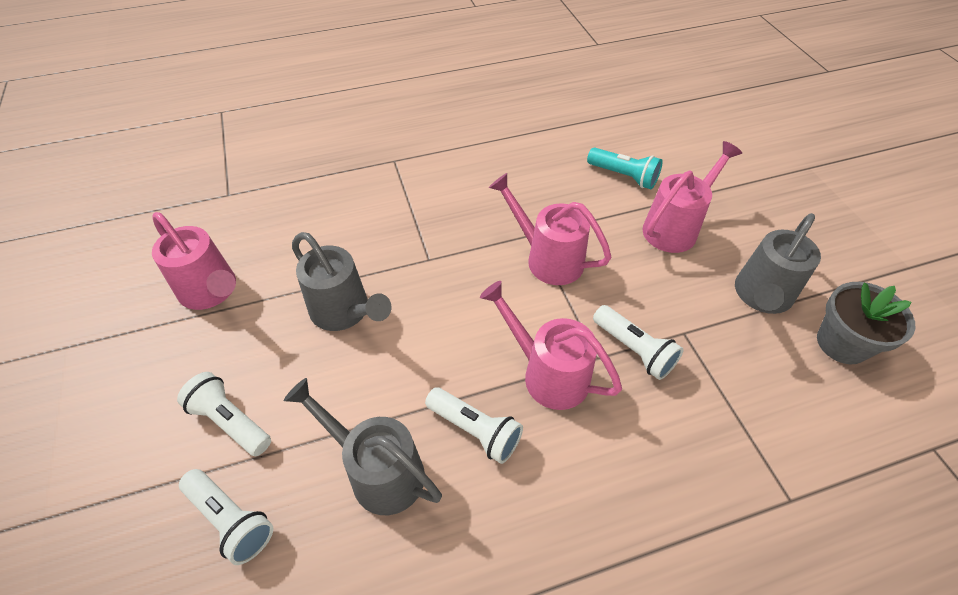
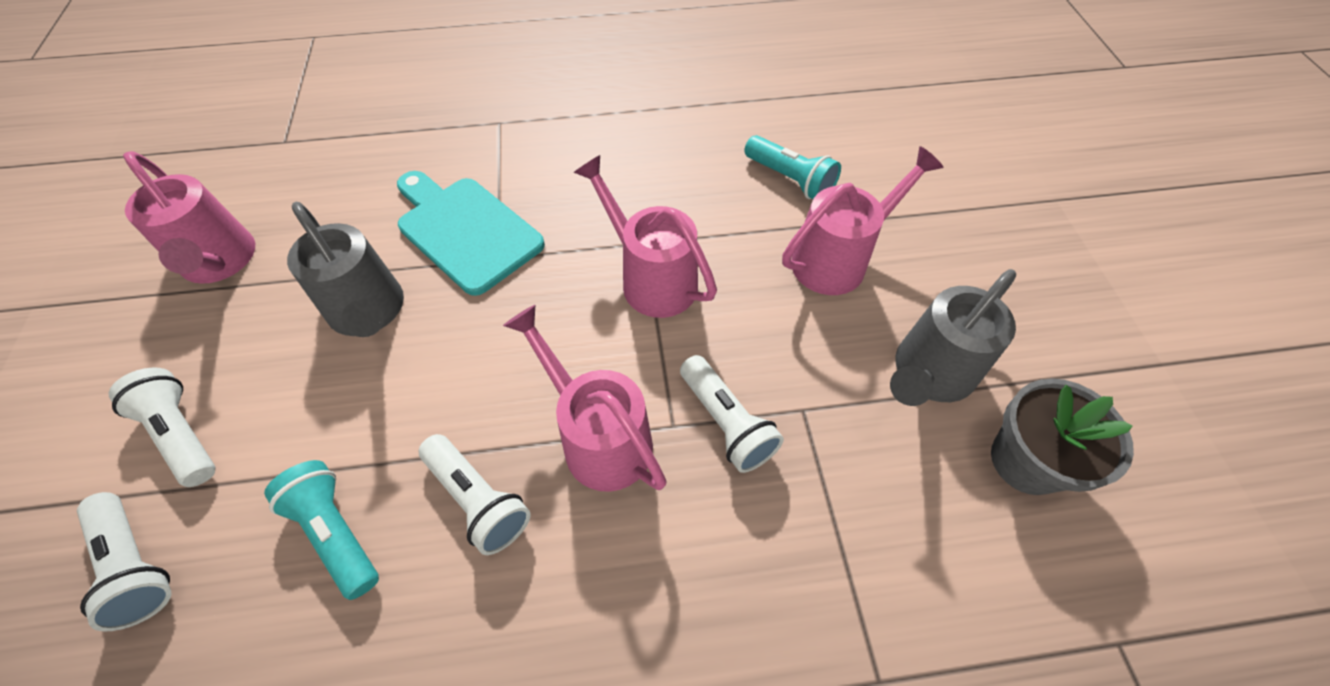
camera: 10 degrees right, 5 degrees up
grey watering can [284,378,442,515] -> turquoise flashlight [264,460,379,600]
none -> turquoise cutting board [397,171,545,296]

